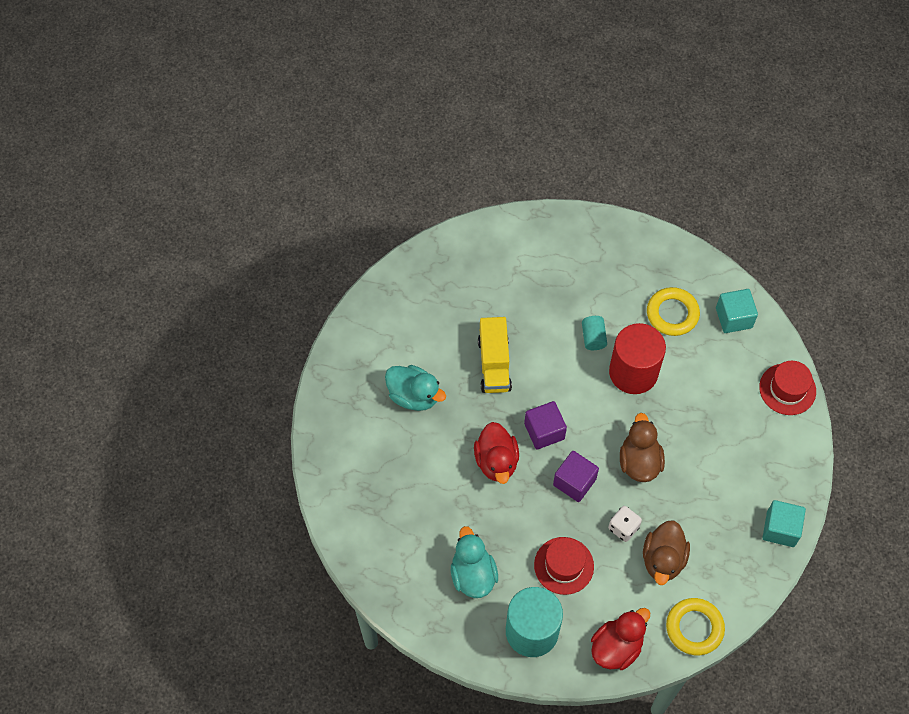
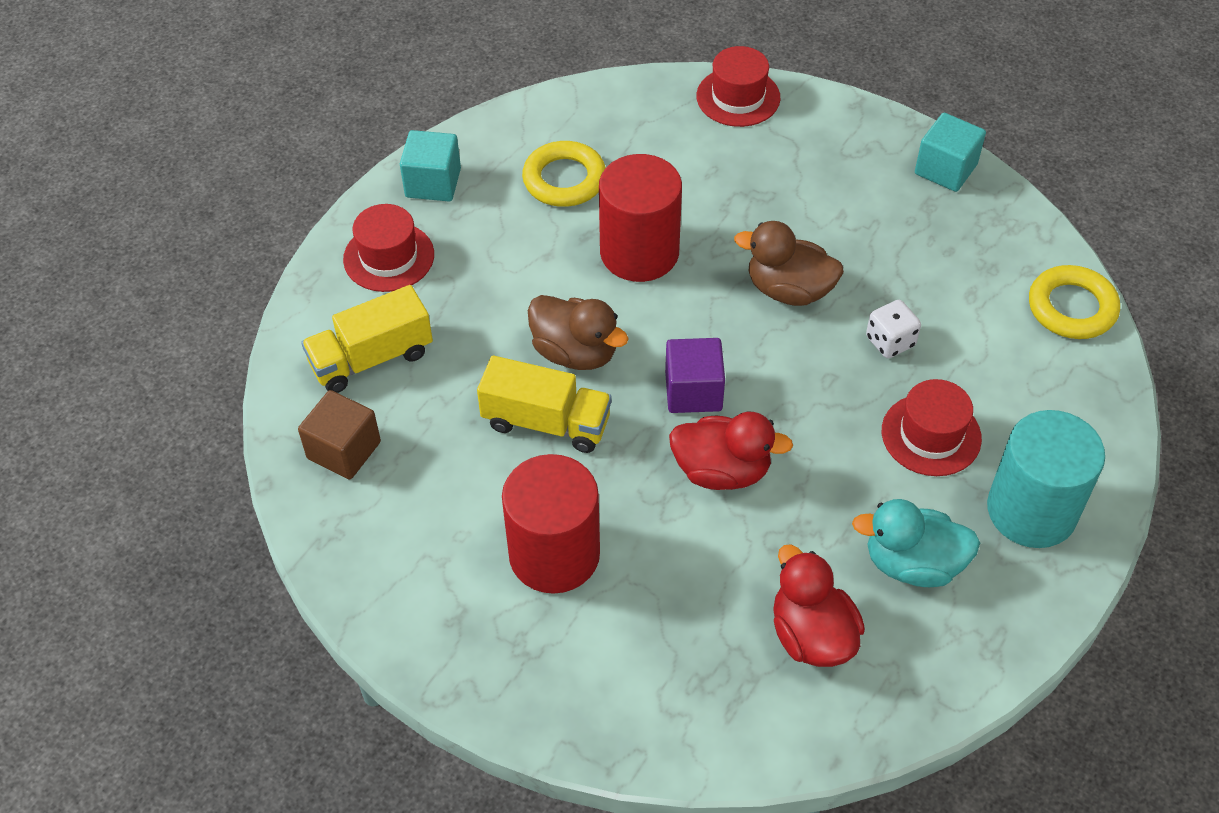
camera: 70 degrees left, 10 degrees down
turquoise duck [385,365,446,411] -> red cylinder [502,454,600,594]
purple cube [553,451,599,502] -> none
turquoise cylinder [582,316,607,350] -> none
red duck [591,608,650,670] -> red duck moved to [773,544,865,667]
brown duck [643,520,690,585] -> brown duck moved to [528,295,629,370]
turquoise cube [716,289,758,333] -> turquoise cube moved to [400,130,461,201]
none -> brown cube [298,390,381,480]
none -> yellow truck [301,285,433,393]
none -> red hat [343,204,434,292]

